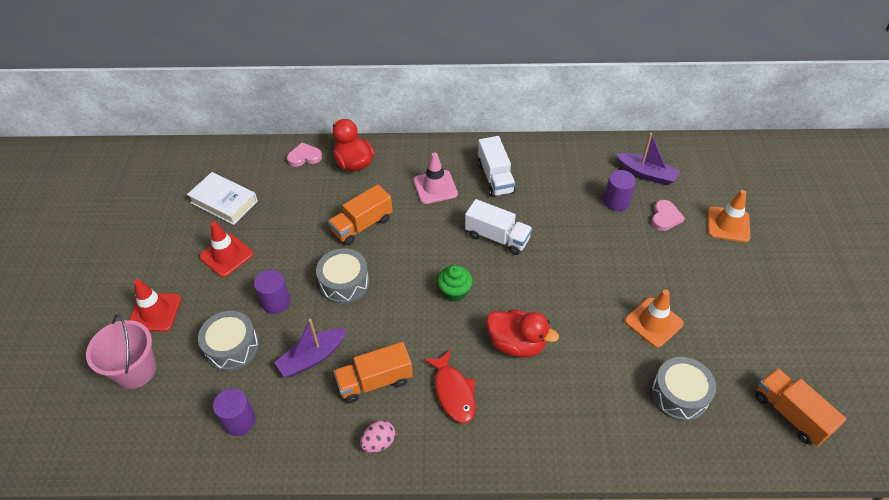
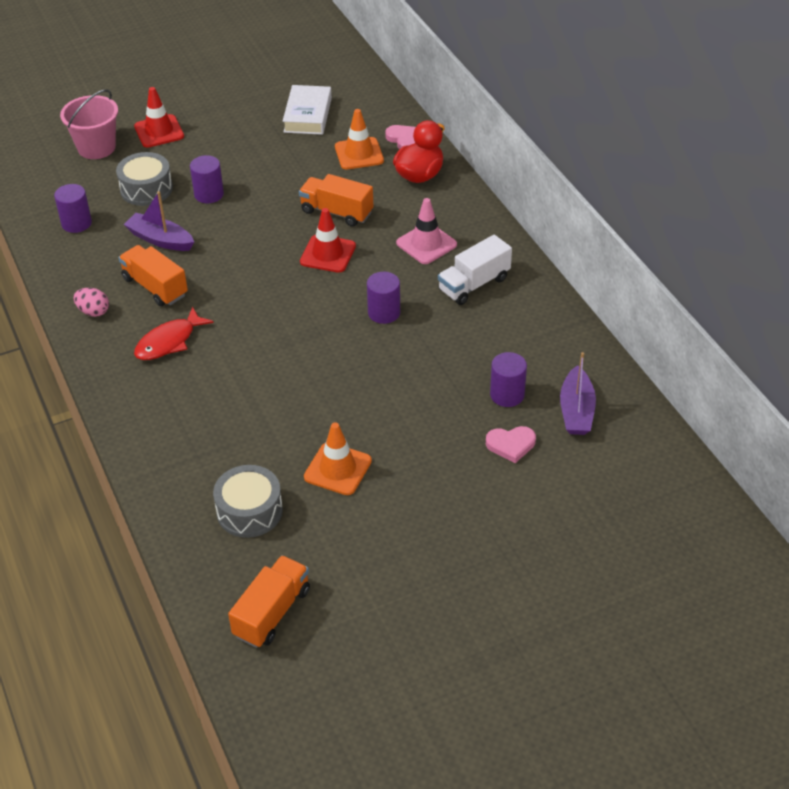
camera: 65 degrees right, 5 degrees down
red traffic cone [199,222,254,277] -> red traffic cone moved to [300,208,356,273]
grey drum [316,248,369,304] -> none
green cupcake [437,265,473,302] -> none
white truck [465,199,532,255] -> purple cylinder [367,272,400,324]
red duck [486,309,559,357] -> none
orange traffic cone [708,190,750,242] -> orange traffic cone moved to [335,109,384,169]

